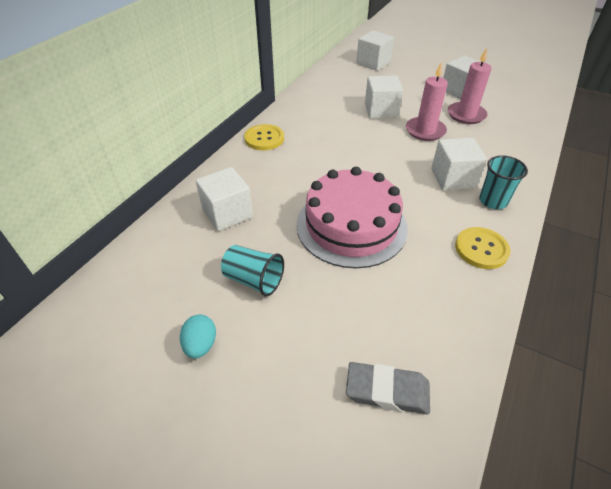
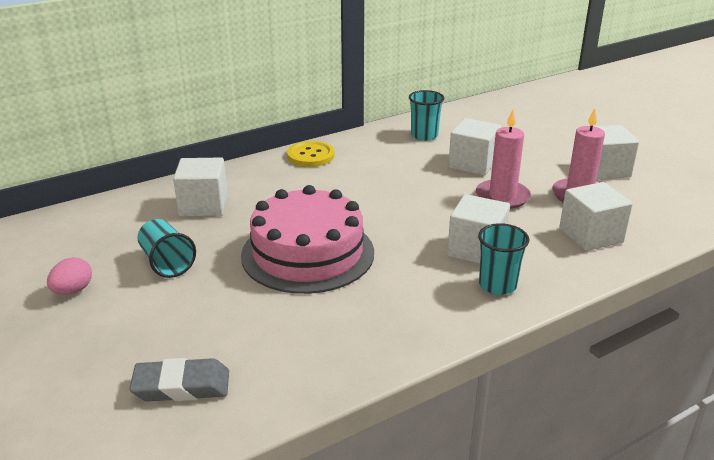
camera: 30 degrees right, 15 degrees down
turquoise egg [180,314,216,359] -> pink egg [47,257,92,295]
grey eraser [346,362,430,415] -> grey eraser turned 45 degrees counterclockwise [129,358,229,402]
white cube [356,30,394,71] -> white cube moved to [559,182,633,251]
yellow button [455,227,511,269] -> none
none -> turquoise cup [409,90,444,141]

